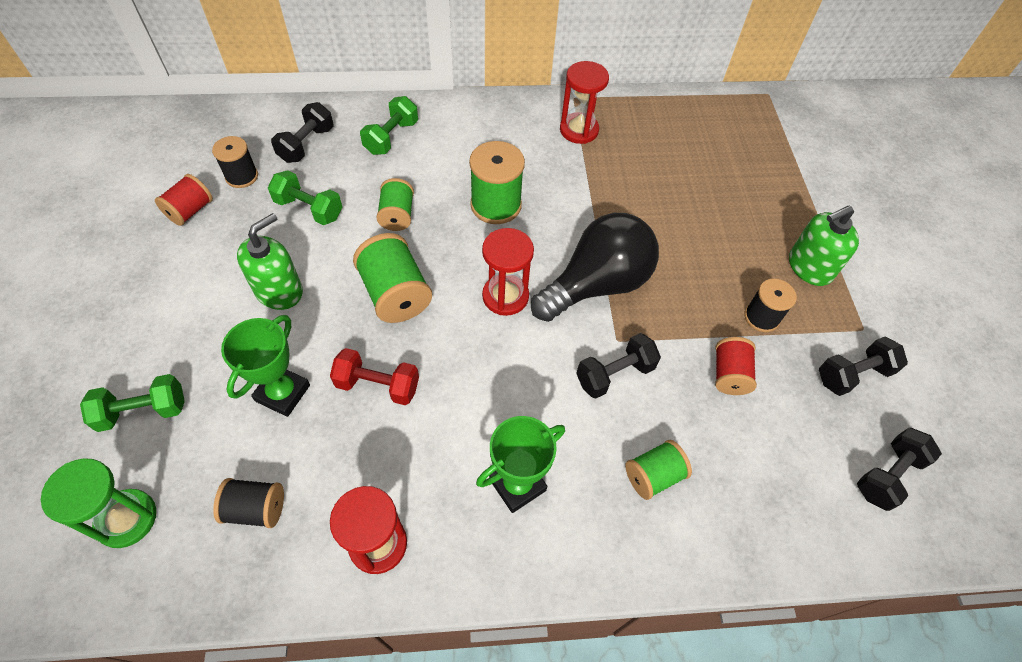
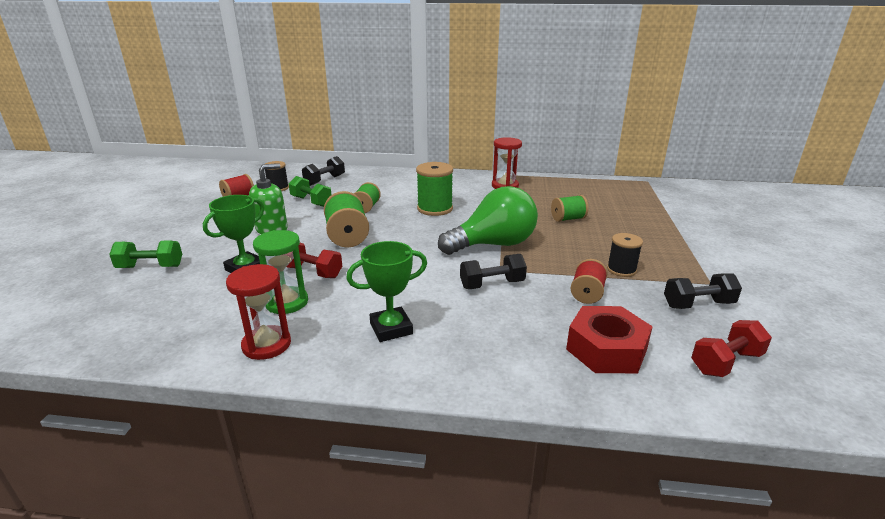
camera: 15 degrees right, 30 degrees down
green hourglass [41,458,156,548] -> green hourglass moved to [253,230,308,314]
black spool [213,478,284,528] -> none
green dumbbell [360,96,418,155] -> none
red hourglass [482,228,534,316] -> none
black light bulb [531,213,659,322] -> green light bulb [438,186,538,255]
green spool [625,440,692,500] -> green spool moved to [551,195,589,222]
green soap dispenser [789,205,859,286] -> none
black dumbbell [857,428,942,511] -> red dumbbell [691,320,772,377]
none -> red nut [566,306,653,373]

